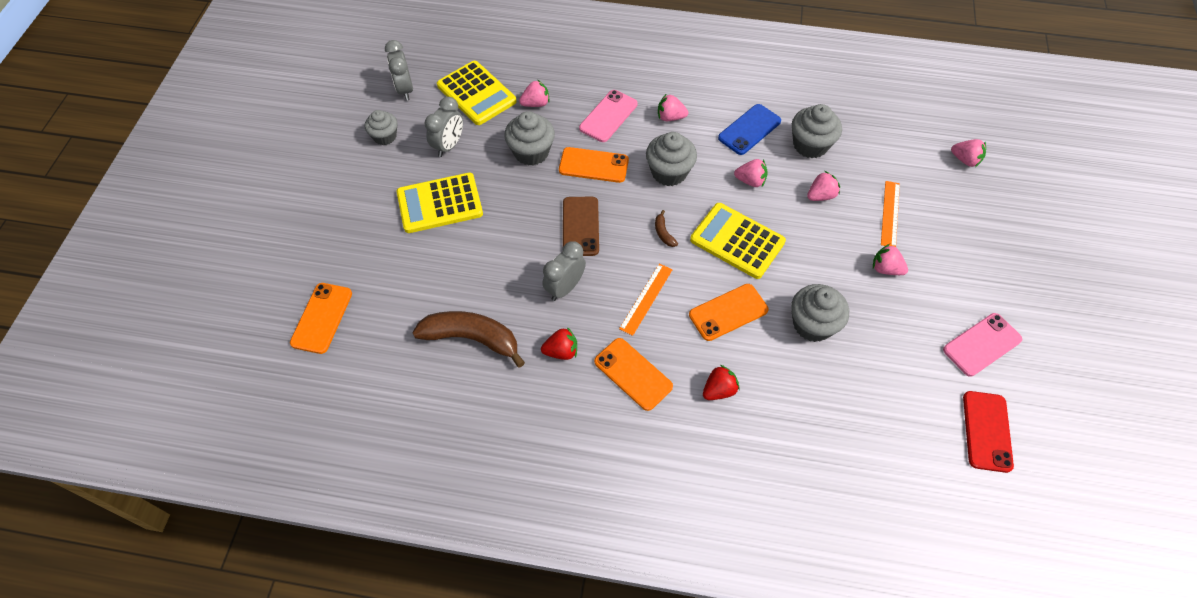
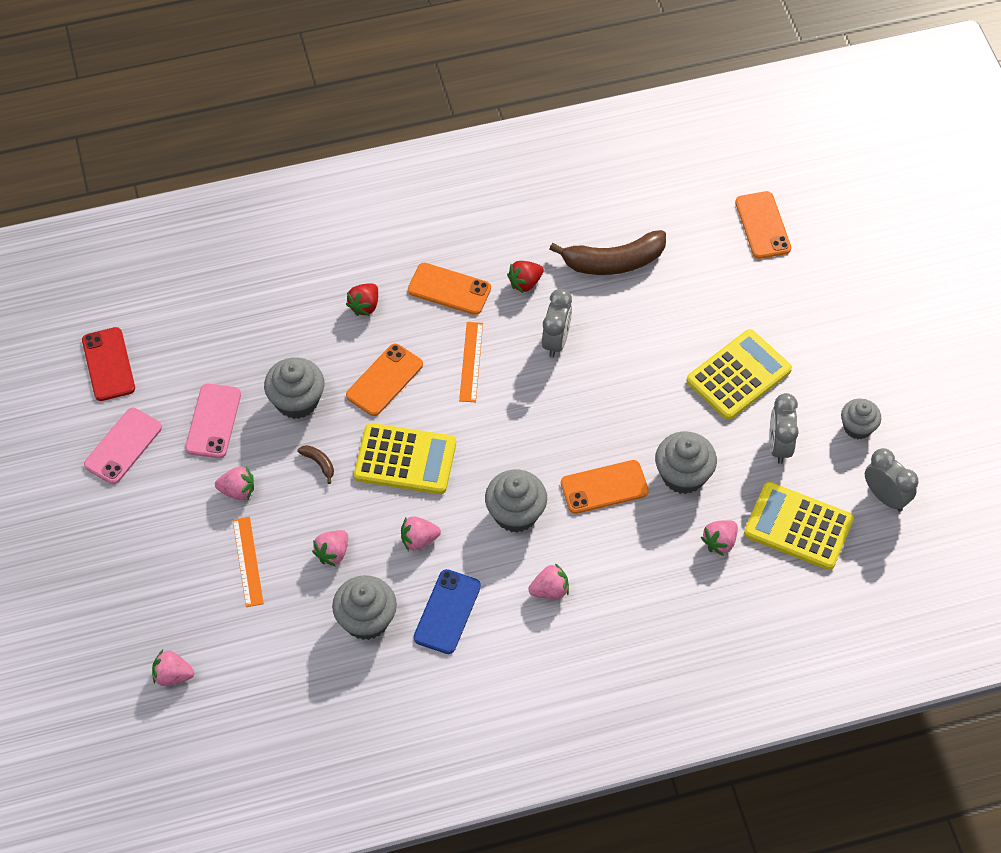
camera: 155 degrees right, 0 degrees up
brown phone [563,197,599,256] -> none
pink phone [579,90,638,142] -> pink phone moved to [185,384,241,458]
brown banana [655,210,678,247] -> brown banana moved to [297,445,334,484]

